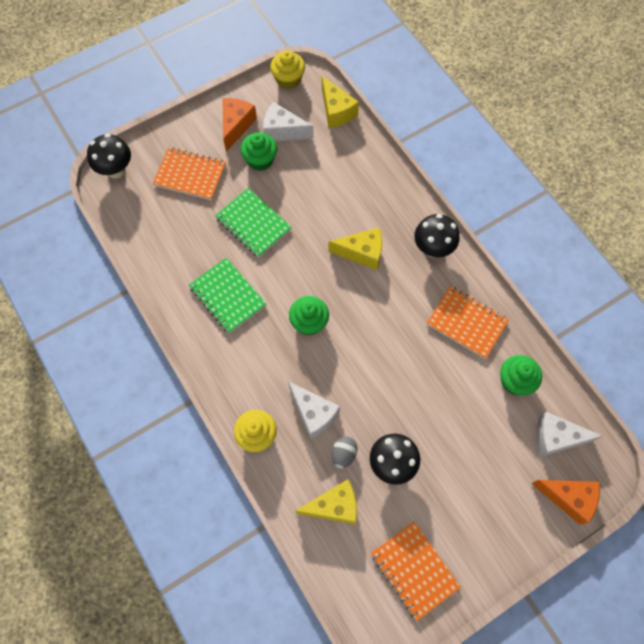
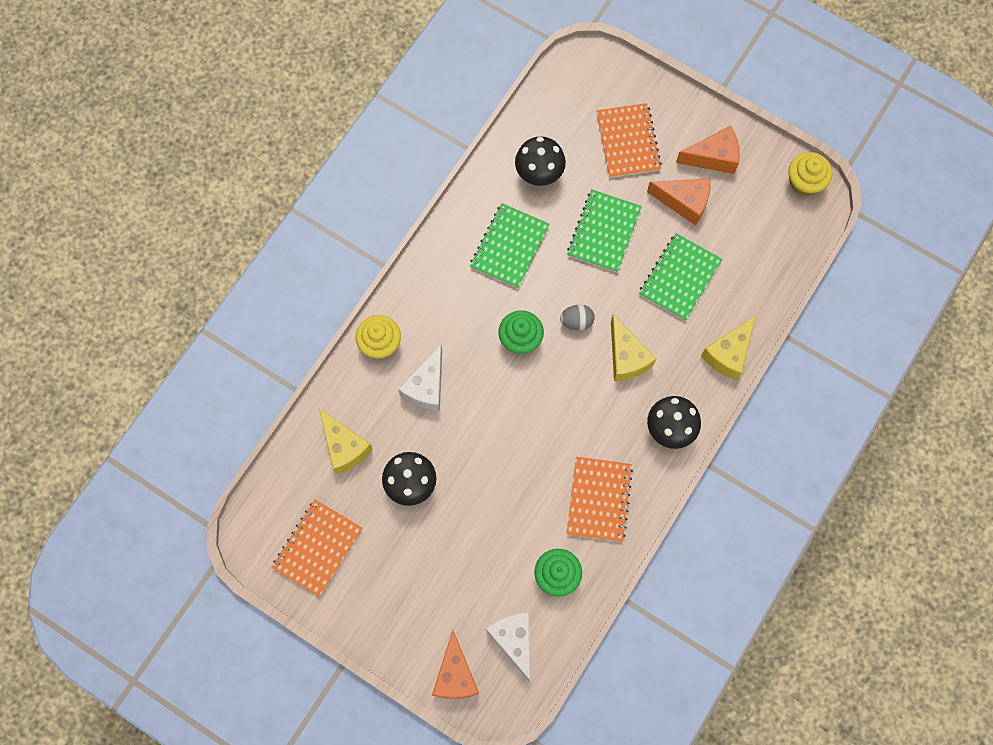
camera: 65 degrees right, 5 degrees up
black mushroom [87,134,131,178] -> black mushroom moved to [515,136,566,186]
green cupcake [241,133,277,171] -> orange cheese [647,179,711,226]
white cheese [263,102,314,141] -> none
yellow cheese [322,76,359,128] -> yellow cheese moved to [701,315,756,380]
grey egg [332,436,358,469] -> grey egg moved to [560,305,595,330]
none -> green notebook [639,233,723,321]

